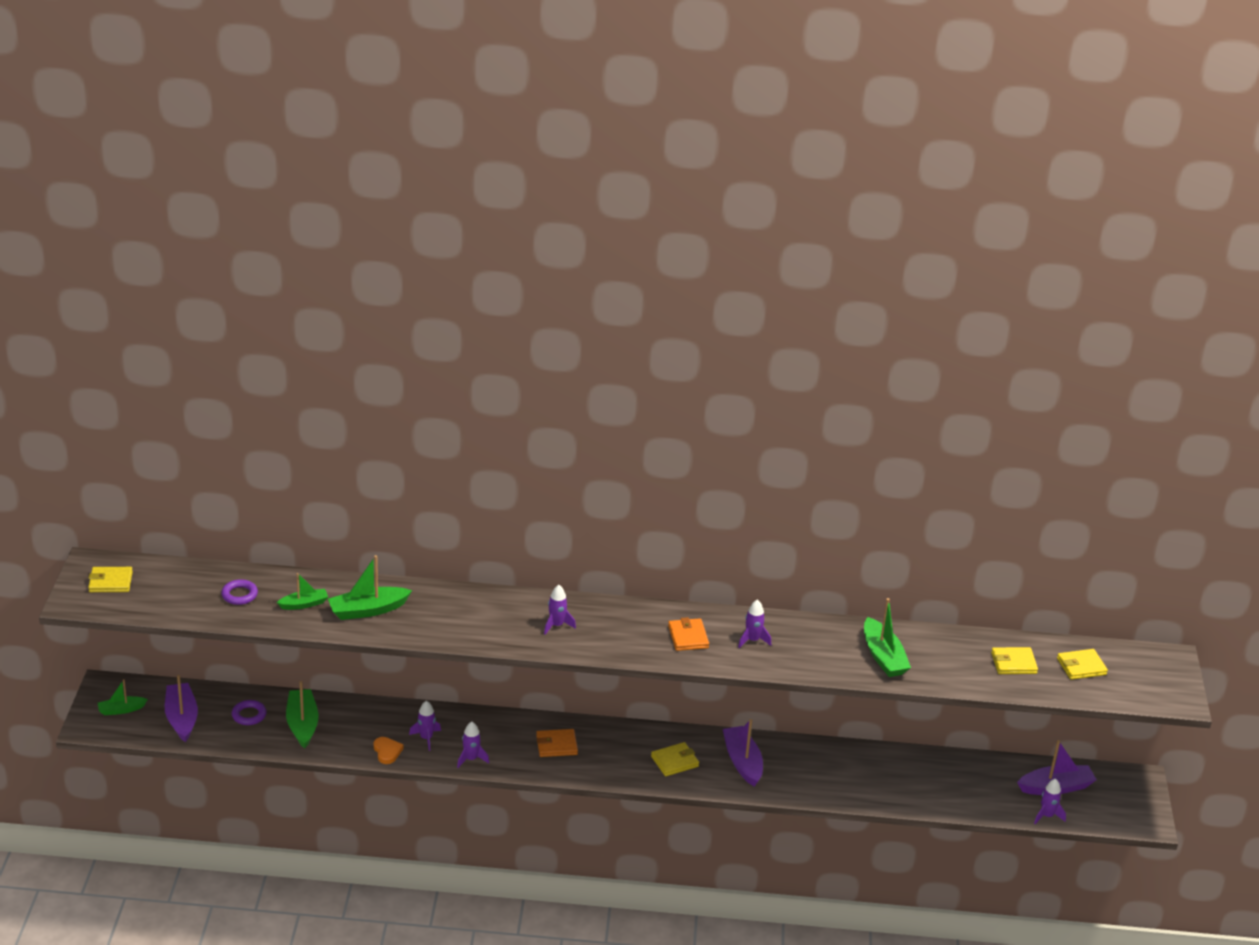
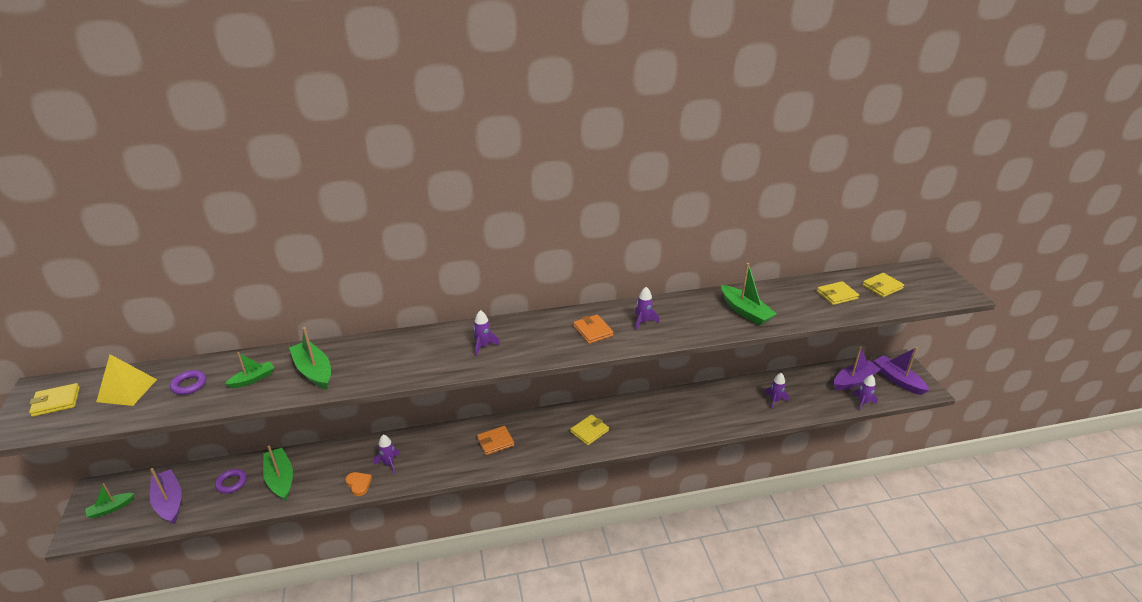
camera: 15 degrees left, 0 degrees up
green boat [328,555,412,620] -> green boat turned 90 degrees clockwise [289,327,331,389]
purple rocket [457,722,489,768] -> purple rocket moved to [765,373,789,410]
purple boat [723,719,763,787] -> purple boat moved to [874,347,929,395]
none -> yellow pyramid [96,354,157,406]

